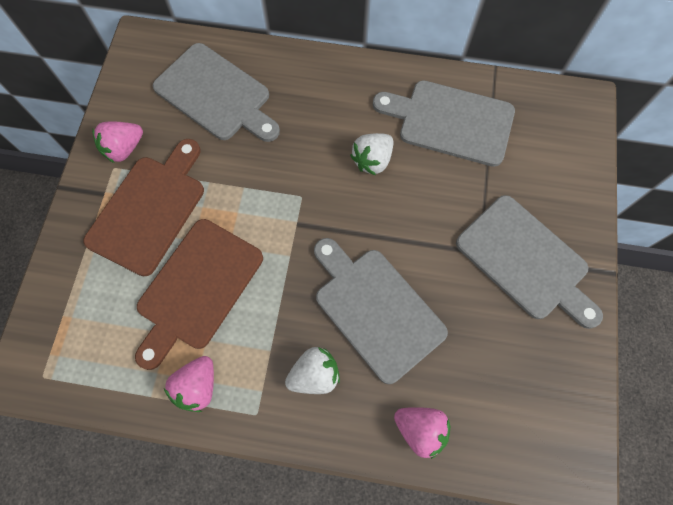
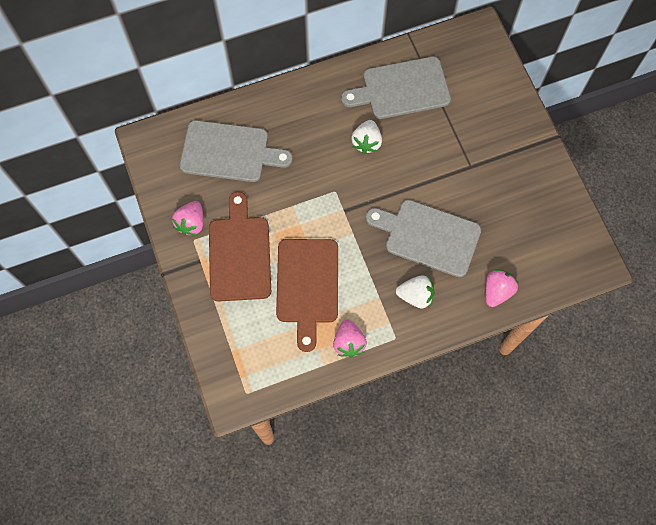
camera: 30 degrees left, 0 degrees up
white strawberry [285,347,340,394] -> white strawberry turned 60 degrees clockwise [396,275,434,308]
pink strawberry [394,407,450,459] -> pink strawberry turned 60 degrees counterclockwise [485,269,518,307]
grey cutting board [456,195,603,329] -> none

